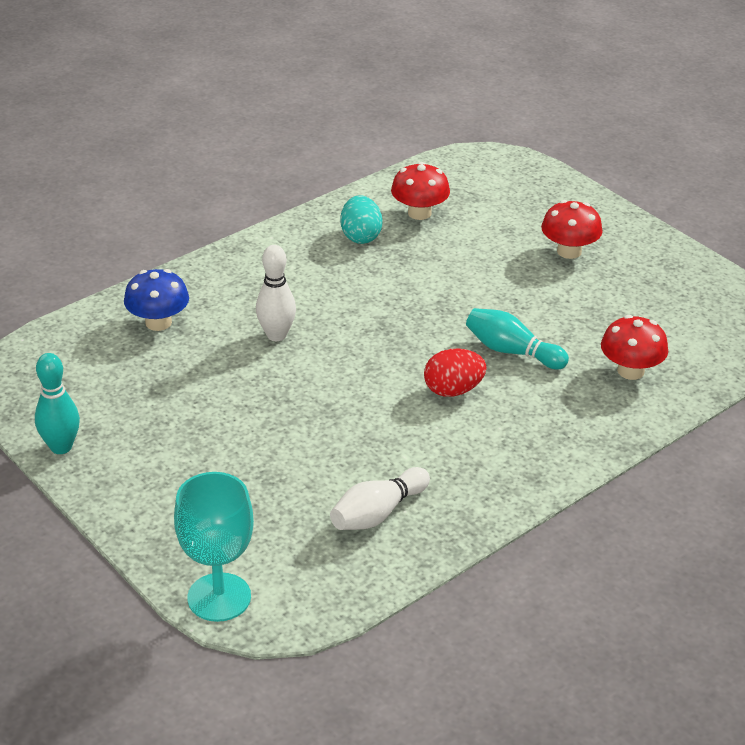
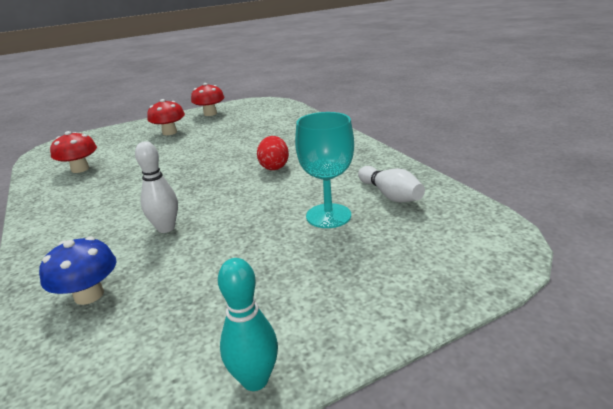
camera: 75 degrees left, 10 degrees down
turquoise goblet [174,472,254,622] -> turquoise goblet moved to [295,112,354,228]
turquoise egg [340,195,383,244] -> none
turquoise bowling pin [466,308,569,369] -> none
red mushroom [601,315,668,380] -> red mushroom moved to [191,83,224,116]

